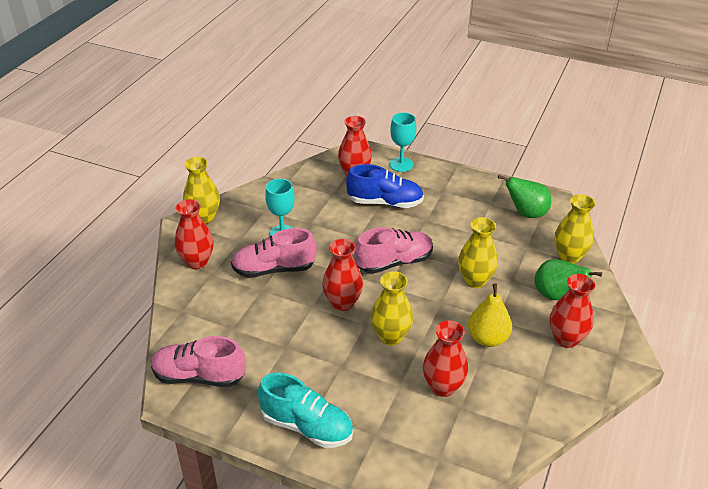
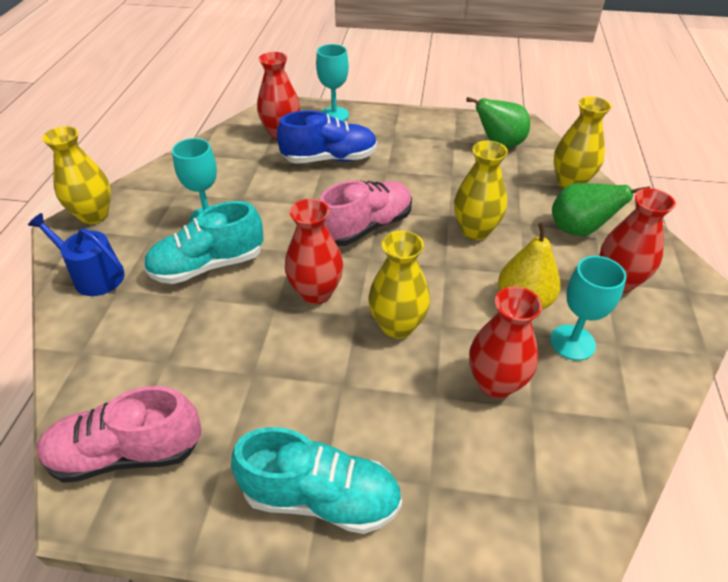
camera: 15 degrees left, 5 degrees up
red vase [174,199,214,269] -> blue watering can [28,213,124,296]
pink shoe [231,228,317,278] -> turquoise shoe [144,201,264,284]
none -> turquoise goblet [550,256,626,361]

